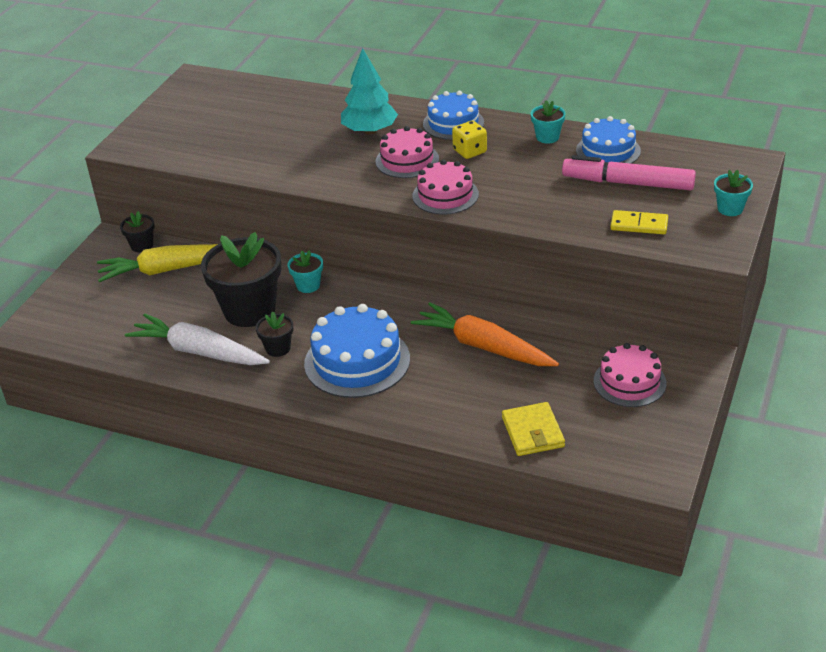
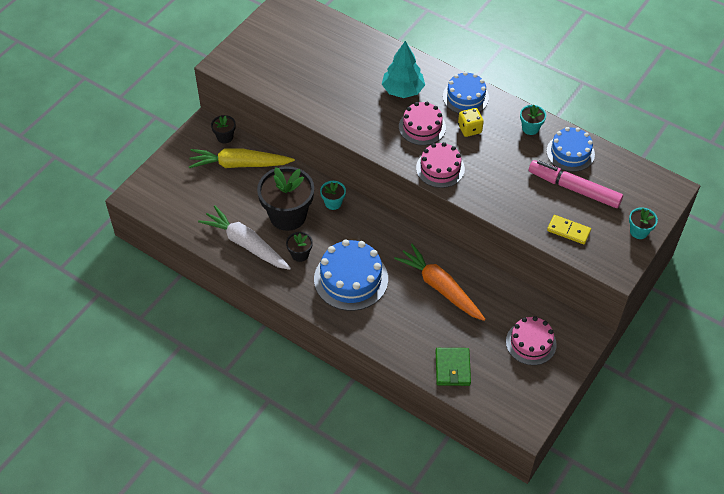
camera: 10 degrees right, 15 degrees up
yellow wallet [502,402,565,456] -> green wallet [436,348,471,386]

